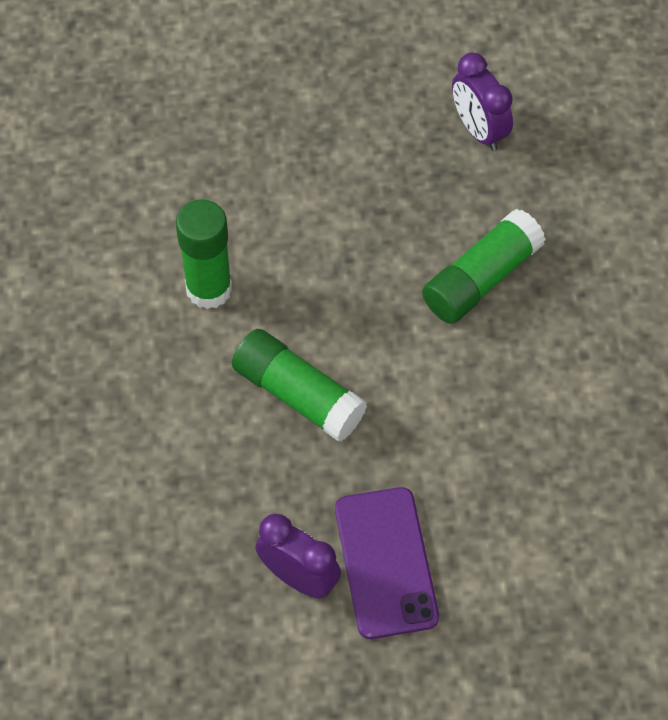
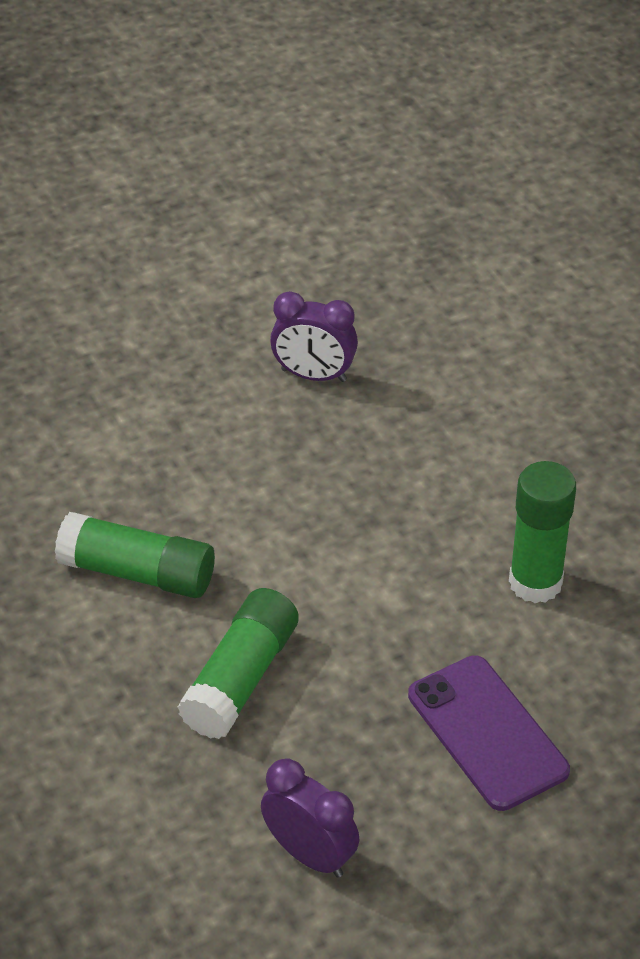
camera: 160 degrees right, 15 degrees down
green glue stick [232,329,367,442] -> green glue stick moved to [55,512,215,598]
purple phone [335,487,439,639] -> purple phone moved to [408,655,570,811]

